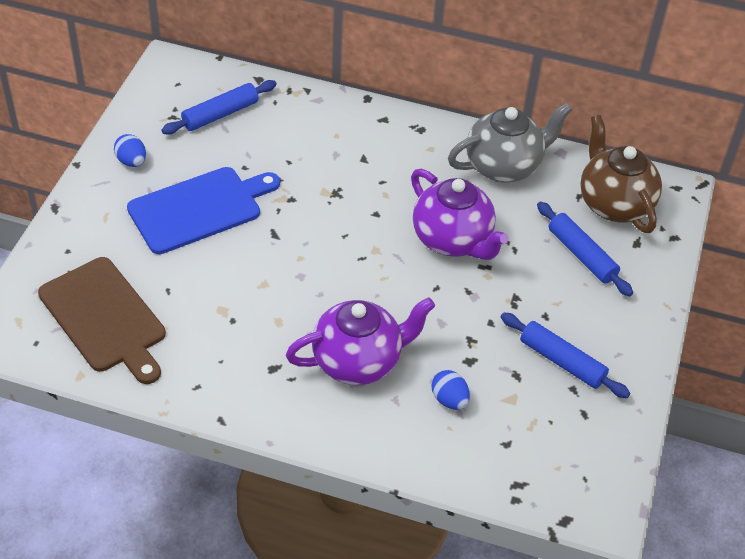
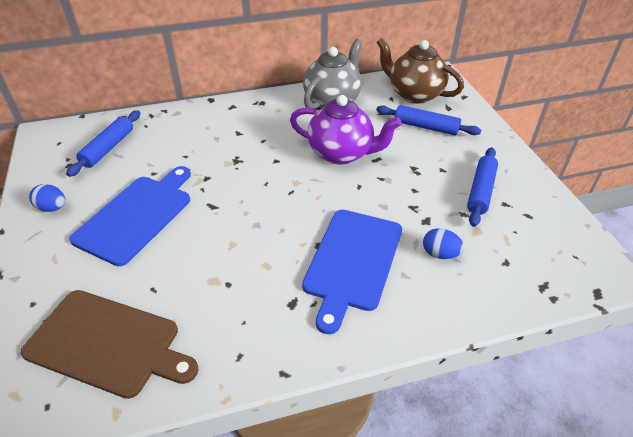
camera: 30 degrees left, 5 degrees down
purple teapot [286,297,435,385] -> blue cutting board [302,210,402,334]
blue rolling pin [501,312,630,398] -> blue rolling pin turned 75 degrees counterclockwise [467,147,498,227]

